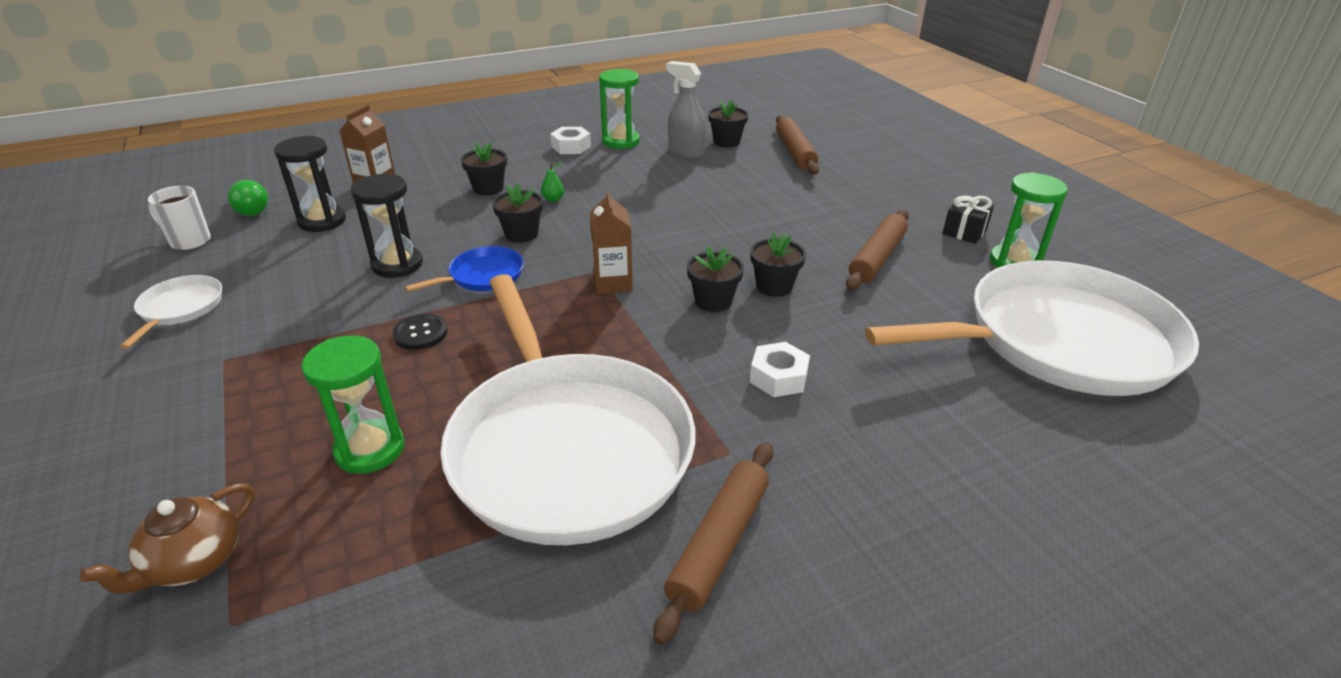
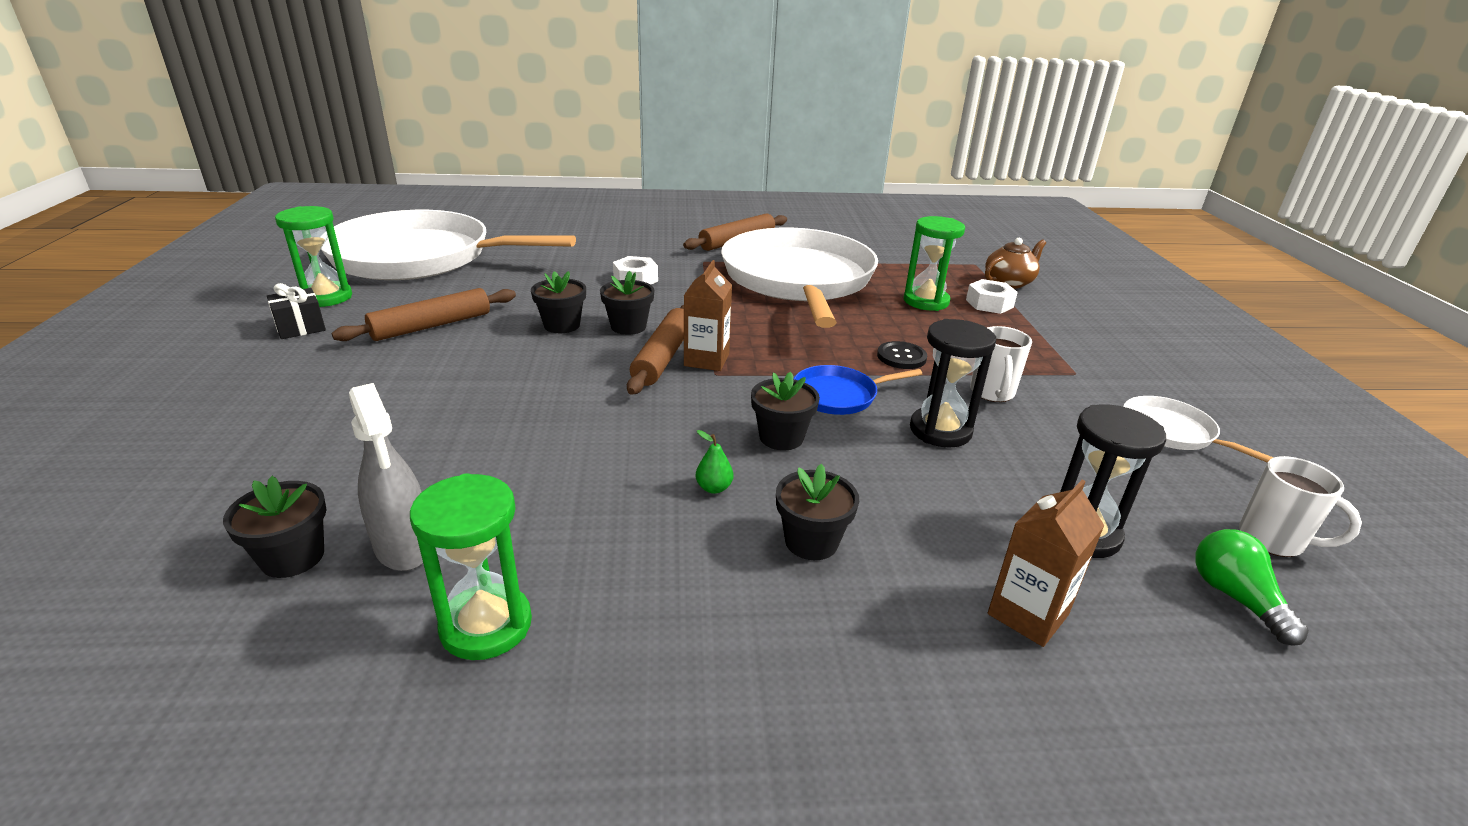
camera: 160 degrees left, 5 degrees down
white pan [120,275,222,349] -> white pan turned 120 degrees clockwise [1123,396,1274,463]
white nut [550,127,591,154] -> white nut moved to [966,279,1018,314]
brown rolling pin [776,115,819,175] -> brown rolling pin moved to [627,305,684,395]
none -> white mug [970,326,1032,402]

